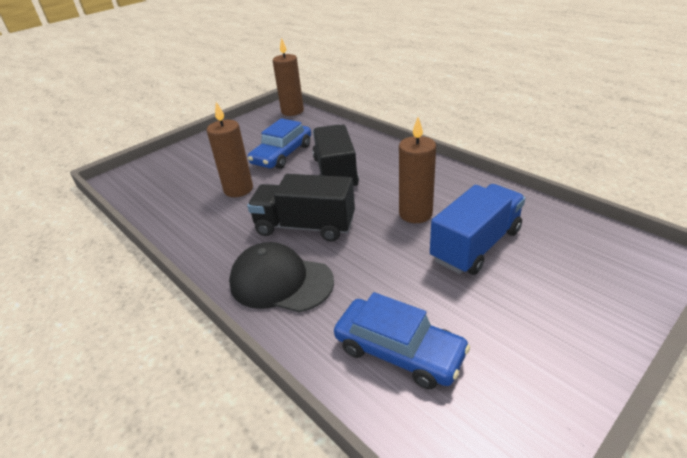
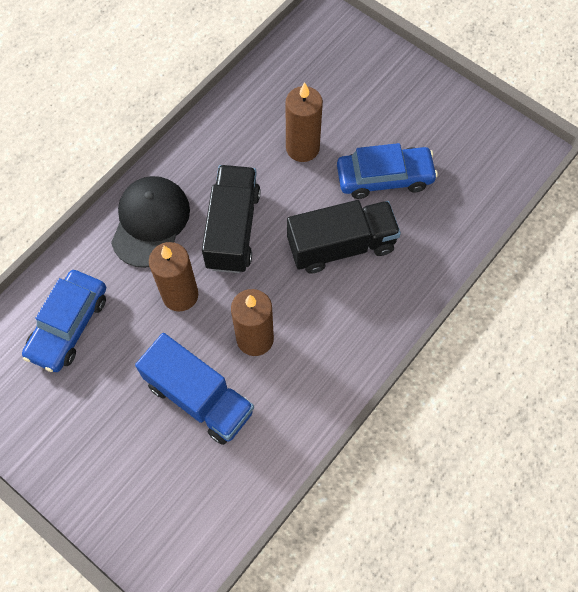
camera: 80 degrees right, 30 degrees up
blue car [248,118,311,169] -> blue car turned 150 degrees clockwise [337,143,438,199]
brown candle [273,38,304,116] -> brown candle moved to [149,242,198,312]

